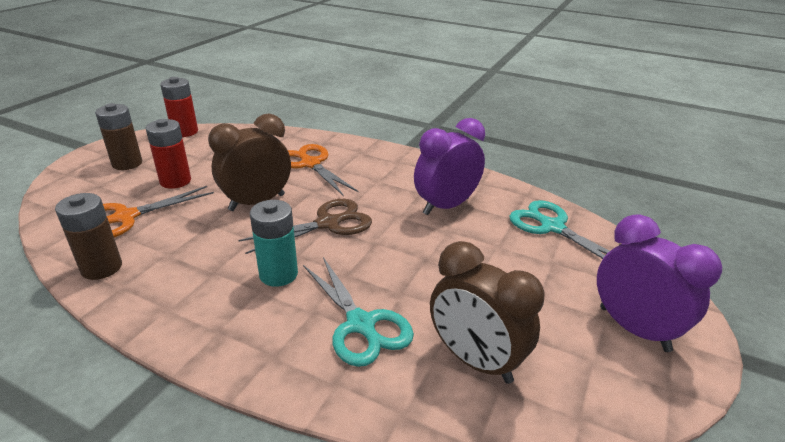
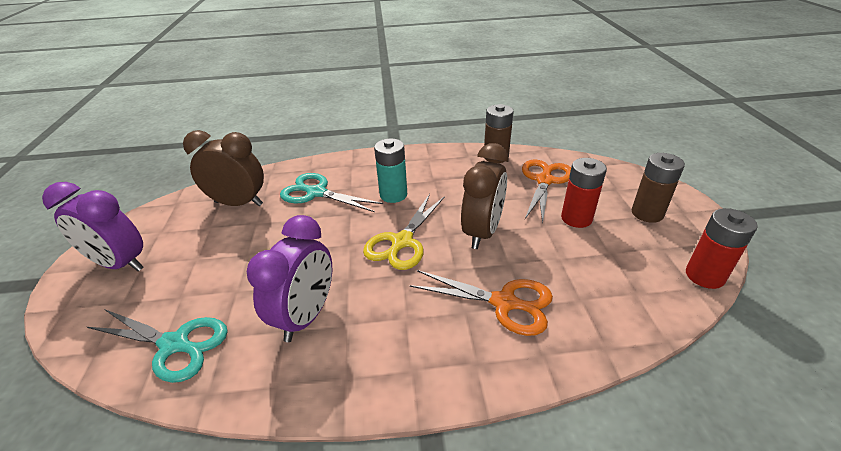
camera: 150 degrees right, 5 degrees up
brown scissors [238,199,372,254] -> yellow scissors [363,194,445,270]

